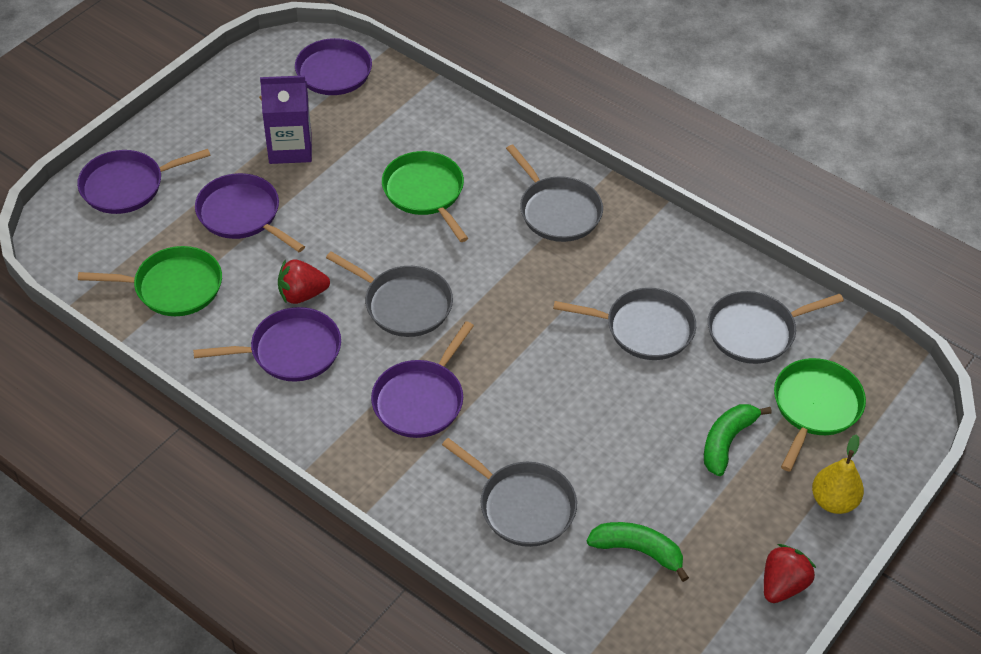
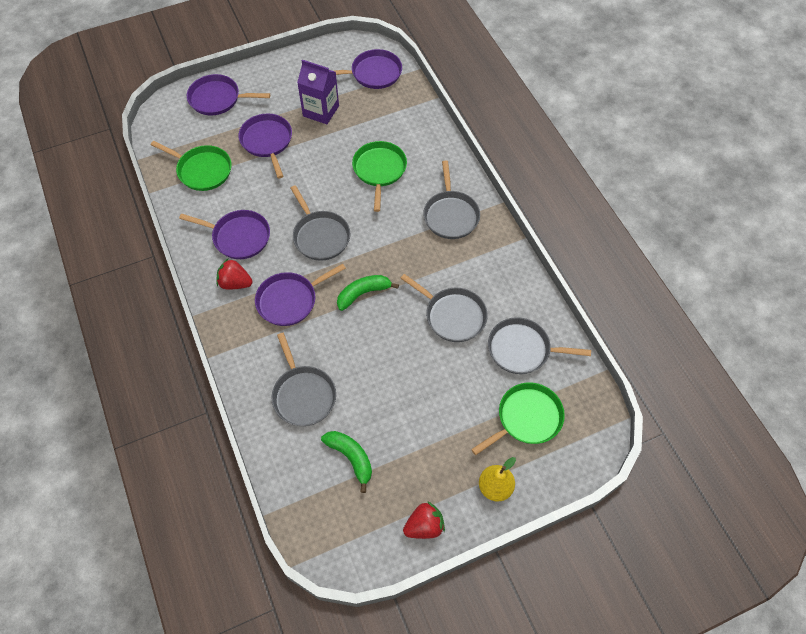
camera: 30 degrees right, 10 degrees up
red strawberry [278,259,330,304] -> red strawberry moved to [216,259,252,289]
green banana [704,404,772,476] -> green banana moved to [337,275,399,311]

